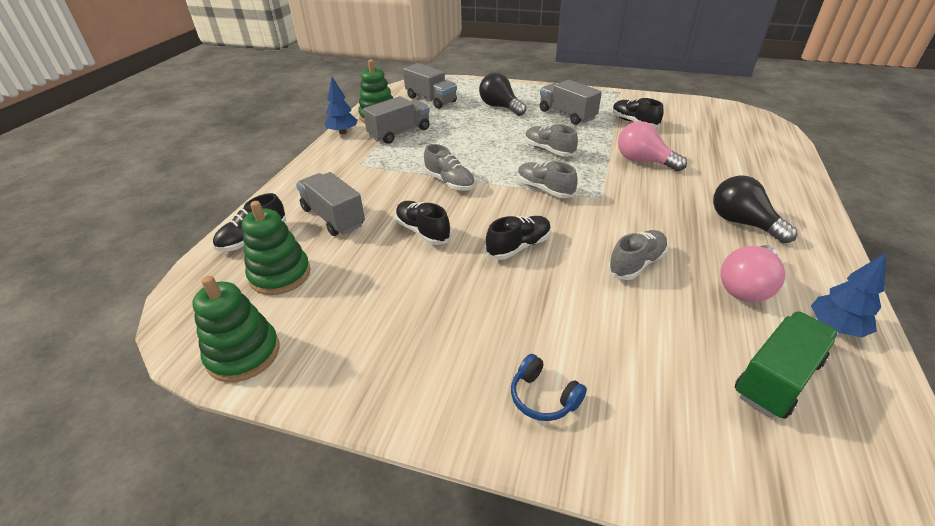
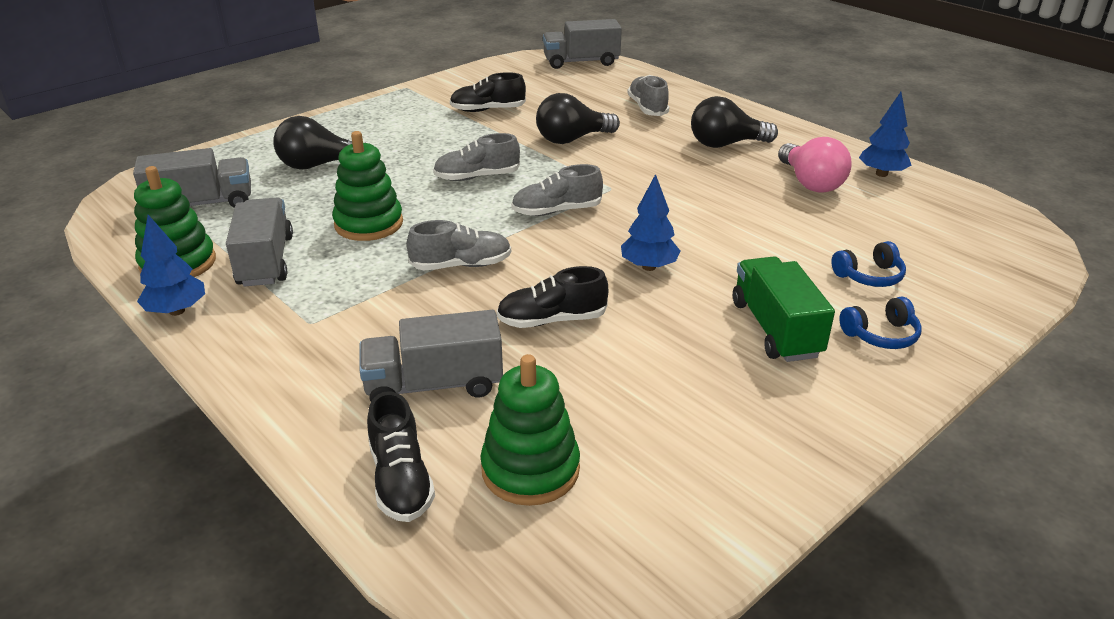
camera: 60 degrees left, 5 degrees down
green stacking toy [192,276,279,382] -> green stacking toy moved to [332,131,403,241]
black shoe [485,216,551,260] -> blue tree [621,174,680,271]
grey truck [540,80,602,125] -> grey truck moved to [543,19,622,69]
grey shoe [608,230,668,280] -> grey shoe moved to [627,75,669,116]
pink light bulb [618,121,687,172] -> black light bulb [536,93,620,144]
green truck [735,311,839,419] -> green truck moved to [733,256,835,362]
none -> blue headphones [831,241,906,287]

